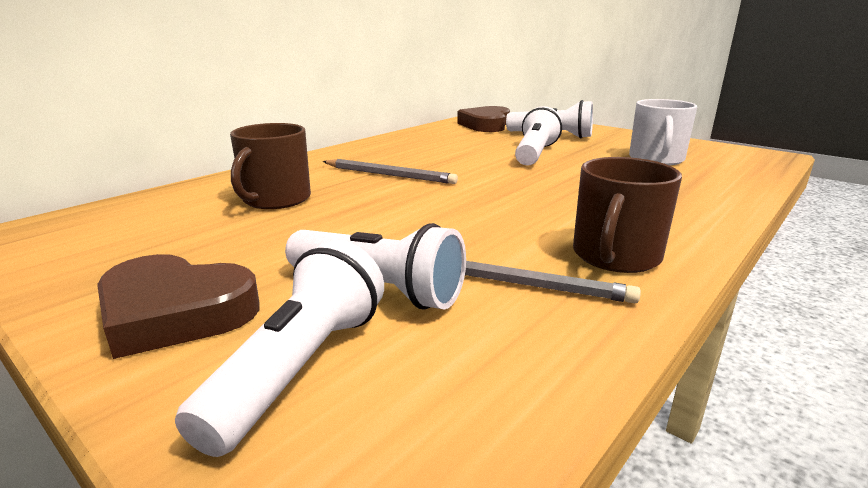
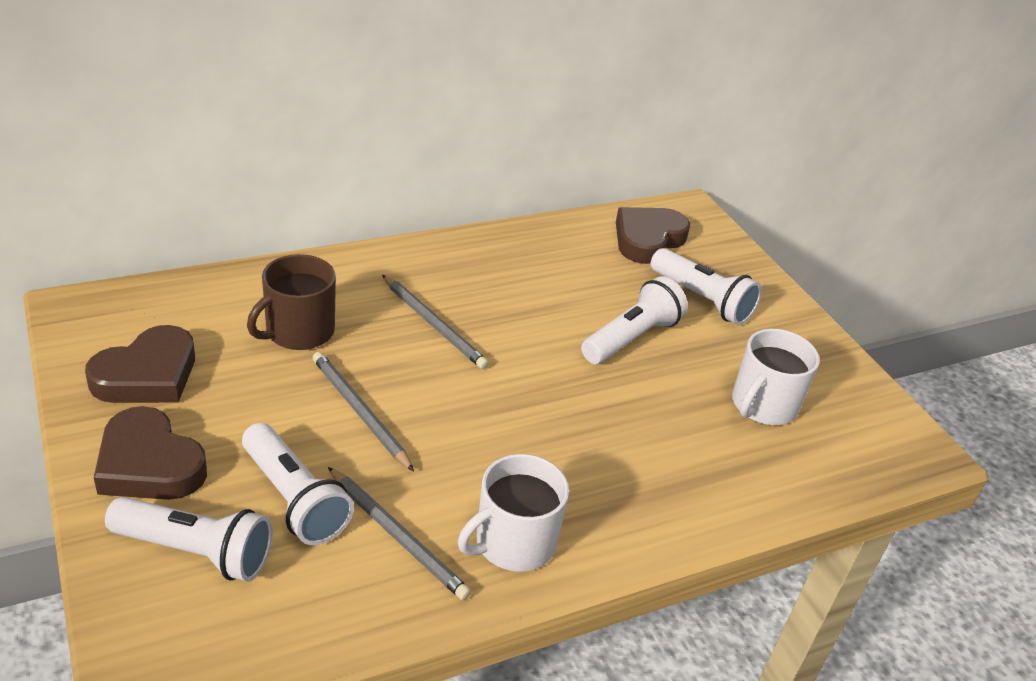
camera: 20 degrees right, 15 degrees up
white flashlight [175,239,384,457] -> white flashlight turned 60 degrees clockwise [105,497,273,582]
brown mug [573,157,682,273] -> white mug [458,454,569,572]
none -> brown heart [85,325,195,403]
none -> grey pencil [312,352,414,471]

